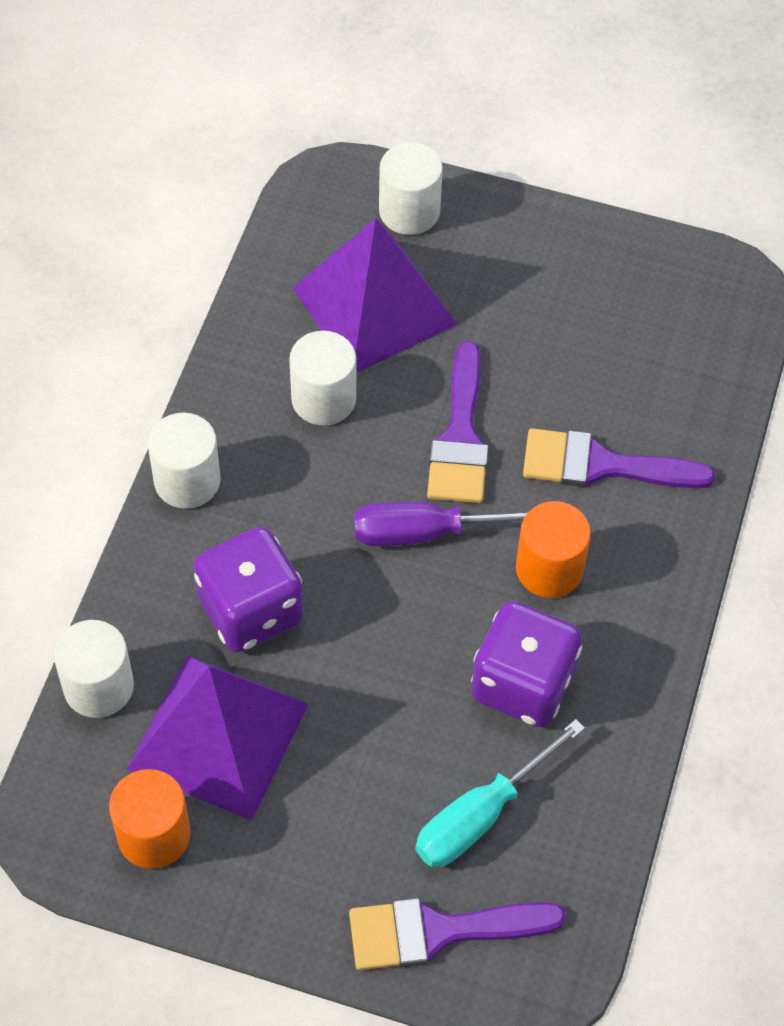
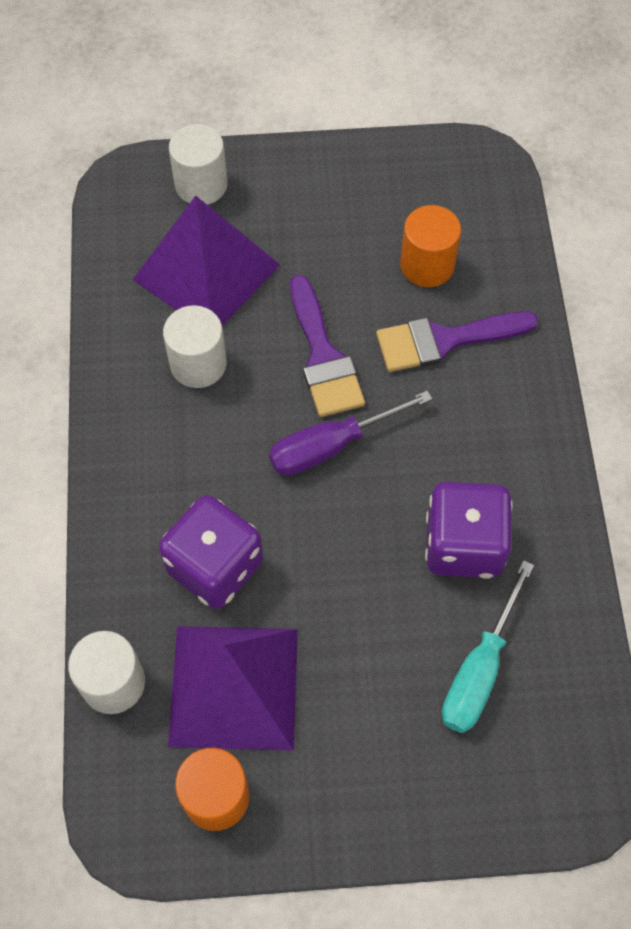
camera: 20 degrees left, 5 degrees up
white cylinder [148,413,221,509] -> none
purple brush [349,898,566,970] -> none
orange cylinder [516,501,591,598] -> orange cylinder moved to [400,205,461,287]

